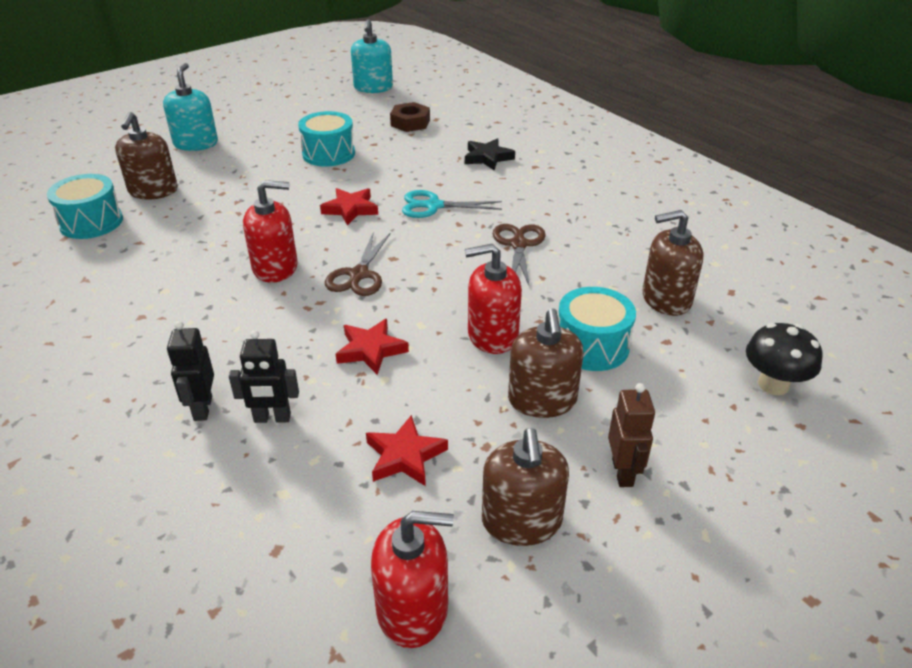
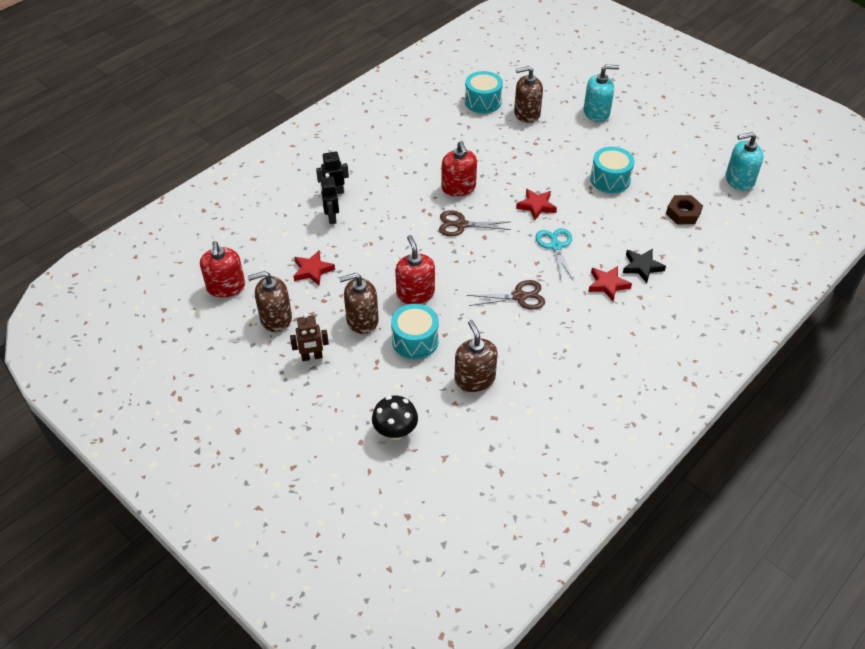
camera: 80 degrees right, 10 degrees up
red star [336,319,409,375] -> red star moved to [588,266,632,301]

